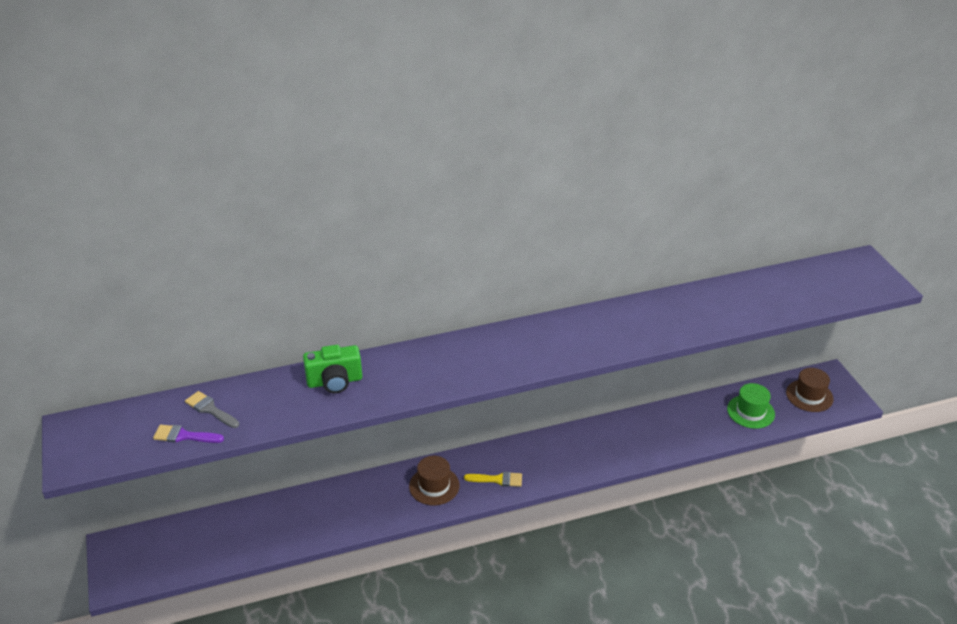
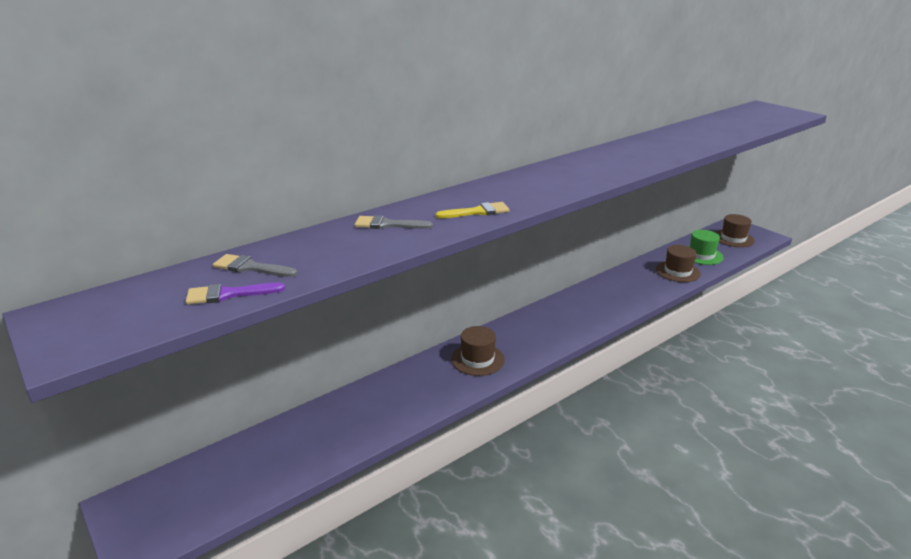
camera: 20 degrees left, 10 degrees down
green camera [303,345,362,393] -> grey brush [354,215,433,229]
yellow brush [464,472,522,487] -> yellow brush moved to [436,202,510,218]
none -> brown hat [656,245,701,282]

